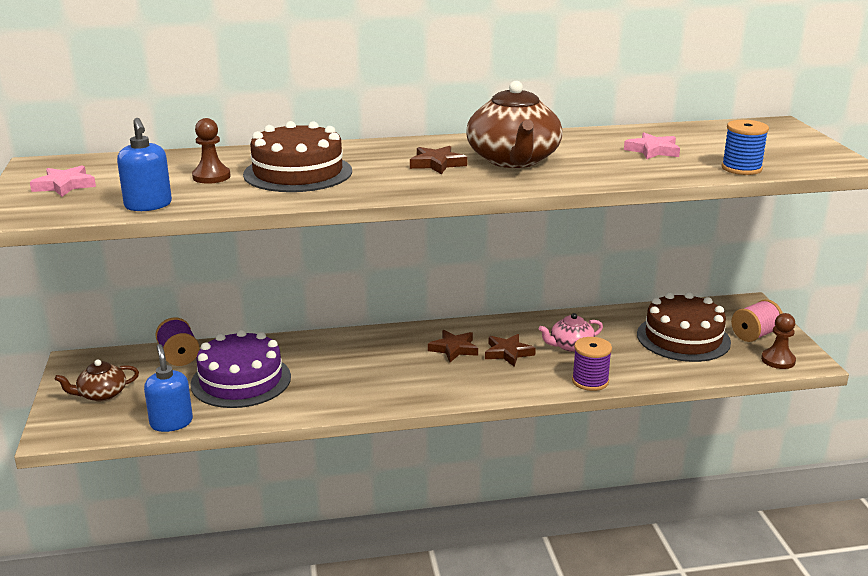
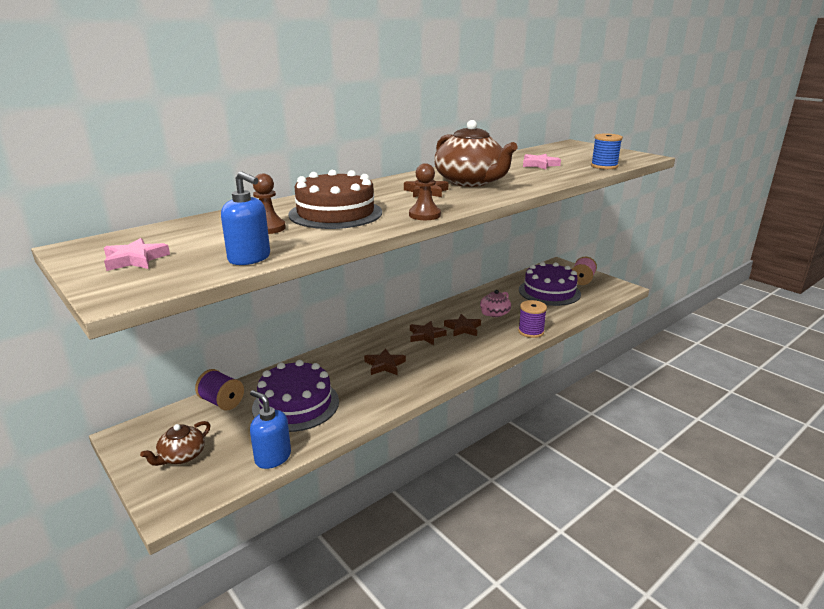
camera: 30 degrees left, 0 degrees up
brown cake [637,292,731,362] -> purple cake [519,262,581,306]
brown pawn [761,313,796,369] -> brown pawn moved to [409,163,441,220]
none -> brown star [364,348,406,375]

